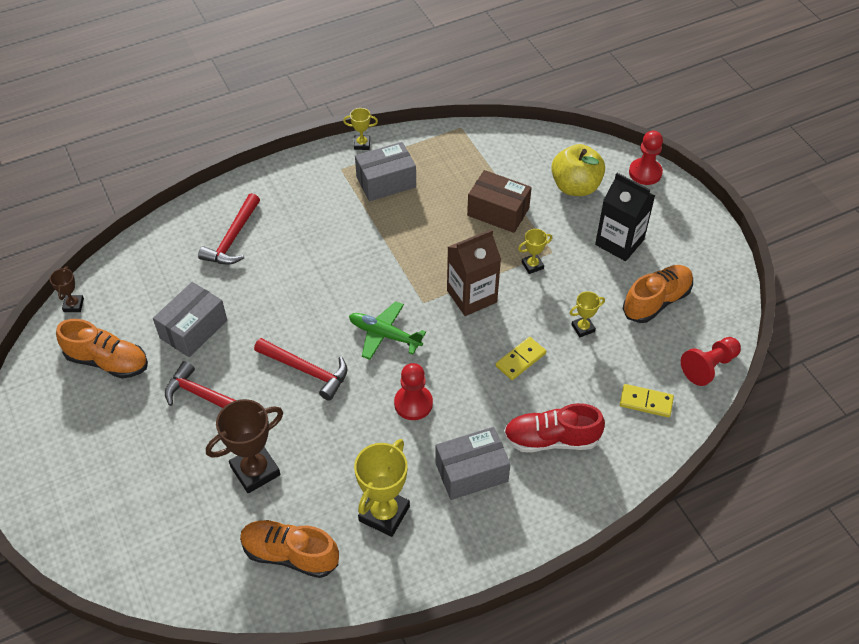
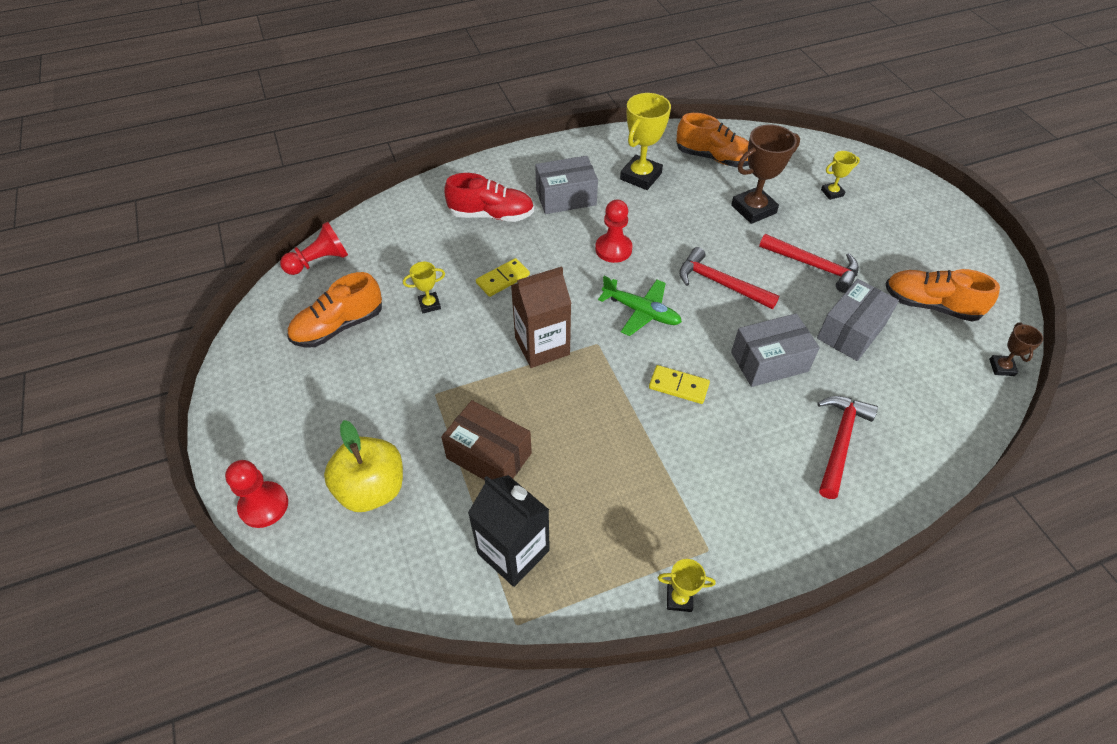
camera: 175 degrees left, 0 degrees up
grey box [355,142,416,201] -> grey box moved to [731,313,820,387]
yellow trophy [518,229,552,274] -> yellow trophy moved to [821,151,860,200]
black carton [595,173,655,261] -> black carton moved to [468,475,550,587]
yellow domino [620,384,674,417] -> yellow domino moved to [649,365,710,404]

